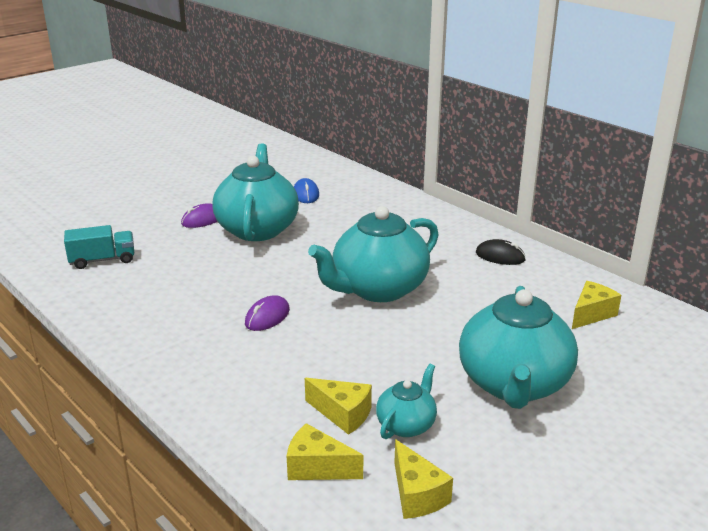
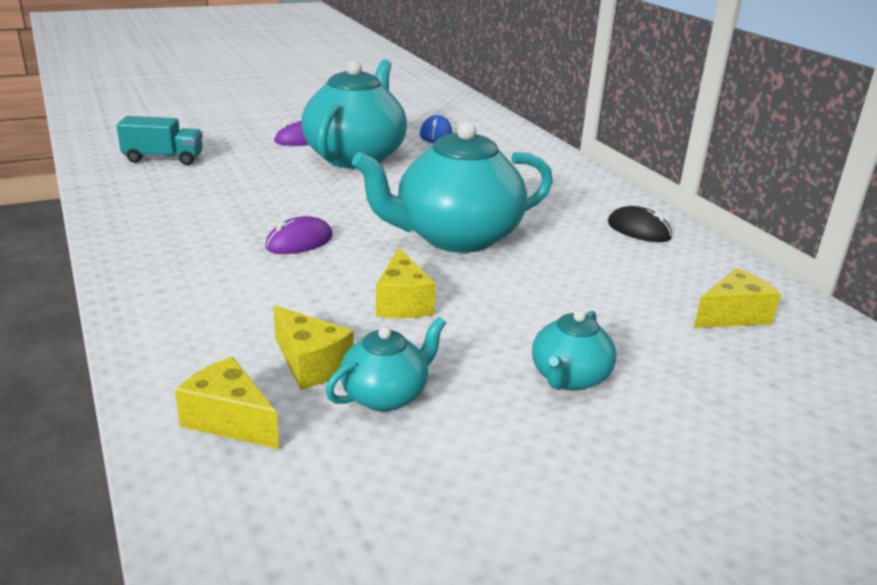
camera: 15 degrees right, 0 degrees up
yellow cheese [394,439,453,519] -> yellow cheese moved to [376,247,436,318]
turquoise teapot [459,286,578,409] -> turquoise teapot [532,310,616,391], size x0.49

